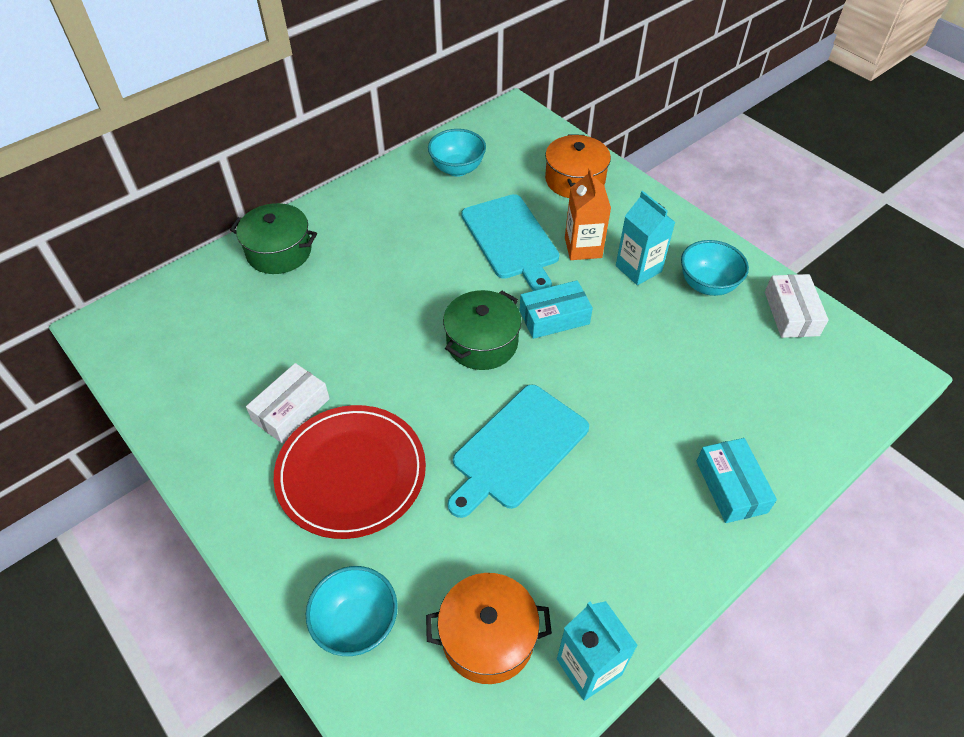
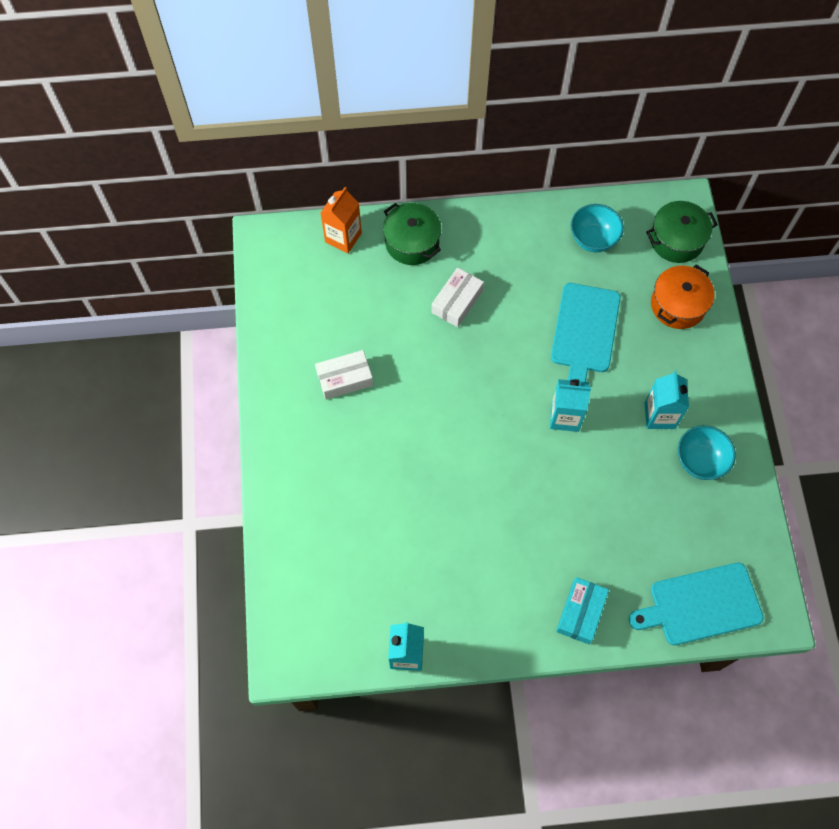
camera: 35 degrees right, 15 degrees up
red plate [274,405,426,539] -> none
turquoise bowl [306,566,398,656] -> none
orange pot [426,573,552,684] -> none
green pot [443,290,522,370] -> green pot moved to [646,201,718,263]
turquoise cutting board [448,384,589,518] -> turquoise cutting board moved to [629,563,763,645]
turquoise box [520,280,593,339] -> turquoise carton [550,379,591,432]
orange carton [565,168,611,260] -> orange carton moved to [321,187,362,253]
white box [765,274,829,338] -> white box moved to [432,267,484,327]

